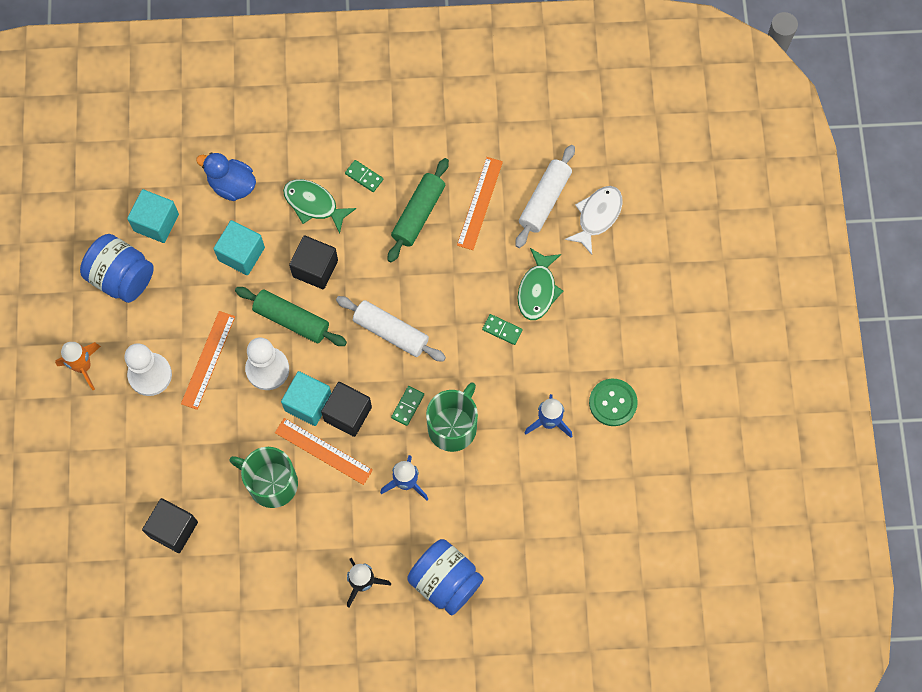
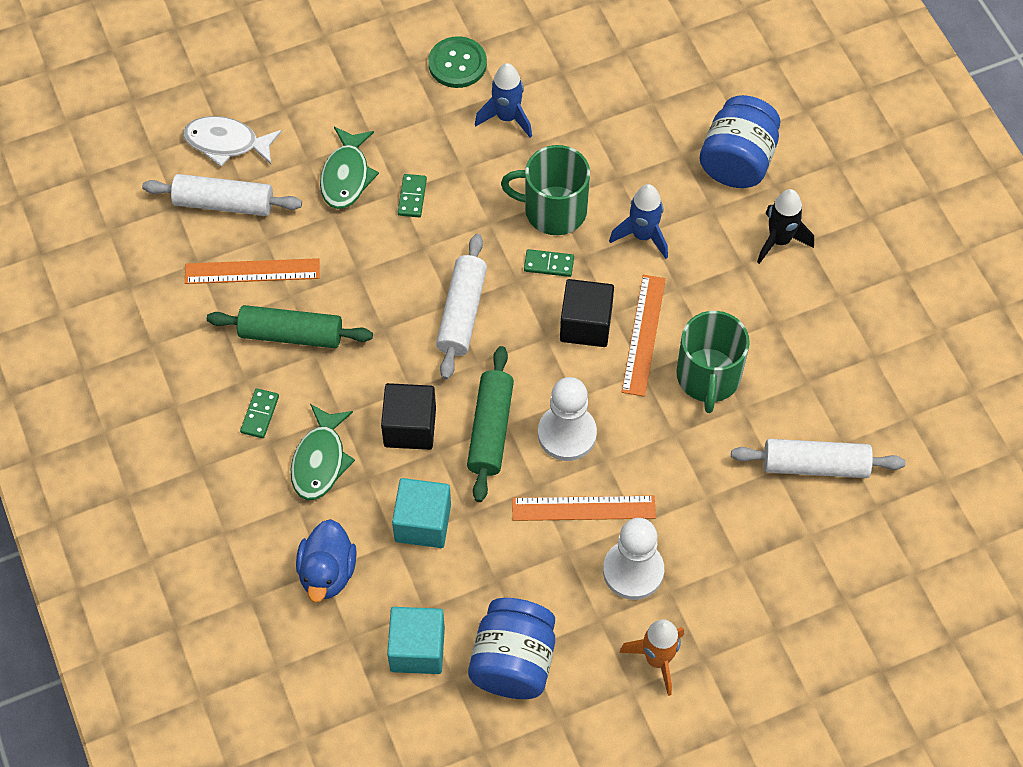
camera: 110 degrees left, 10 degrees down
black cube [142,498,198,553] -> white rolling pin [731,439,906,478]
turquoise cube [281,371,331,426] -> none
green fish [518,248,563,320] -> green fish turned 105 degrees clockwise [320,127,379,209]

